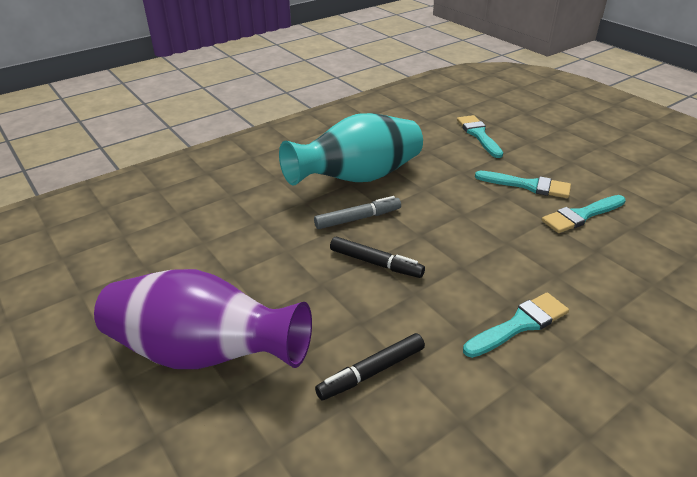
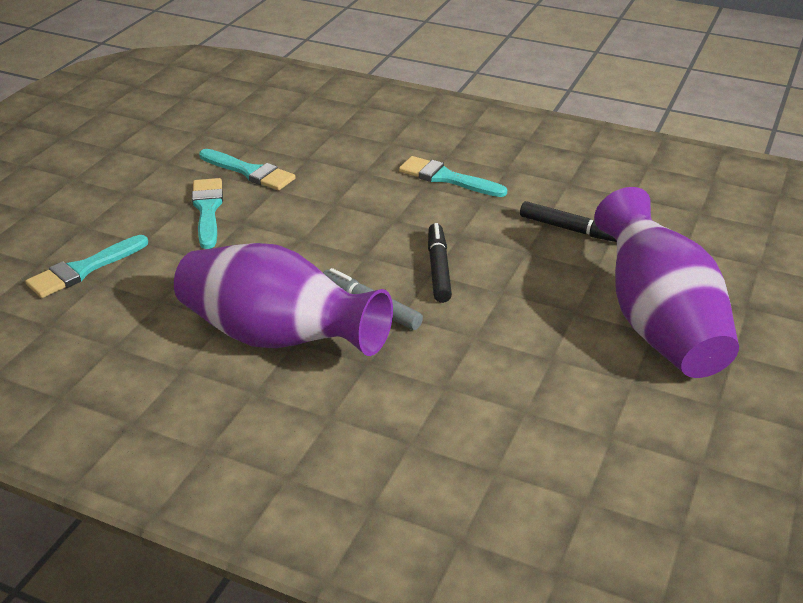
camera: 120 degrees left, 0 degrees up
turquoise vase [279,113,423,186] -> purple vase [174,243,393,356]

